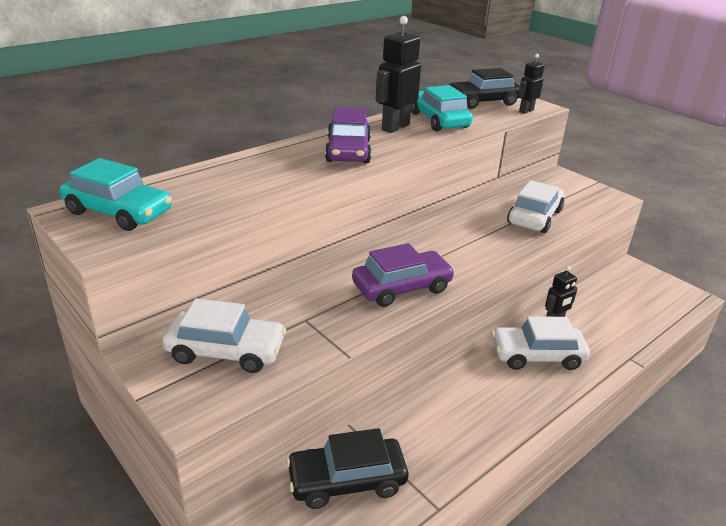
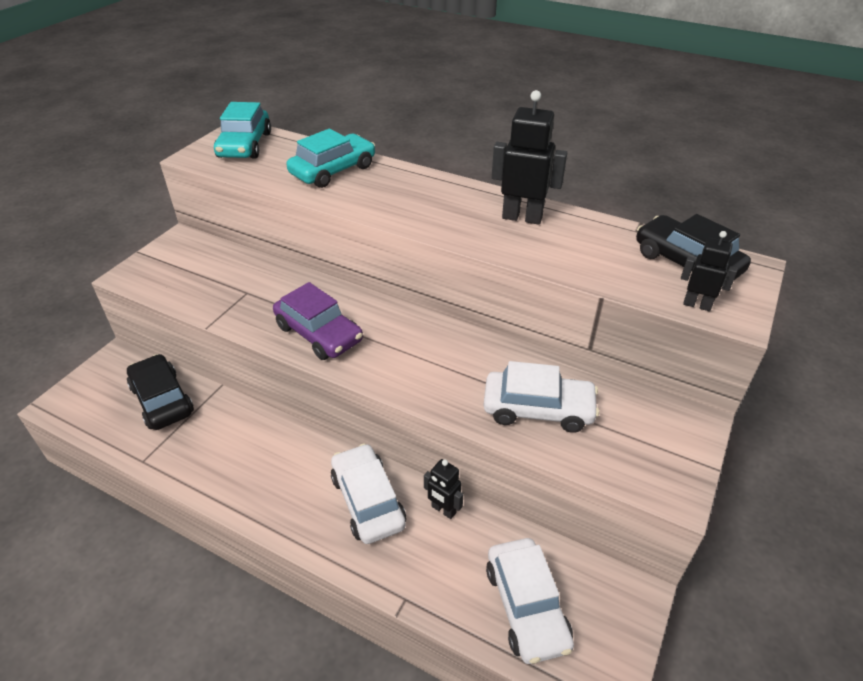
camera: 70 degrees right, 10 degrees up
white car [162,298,286,373] -> white car moved to [486,538,574,664]
purple car [325,107,371,163] -> none
turquoise car [411,85,473,131] -> turquoise car moved to [286,129,375,188]

